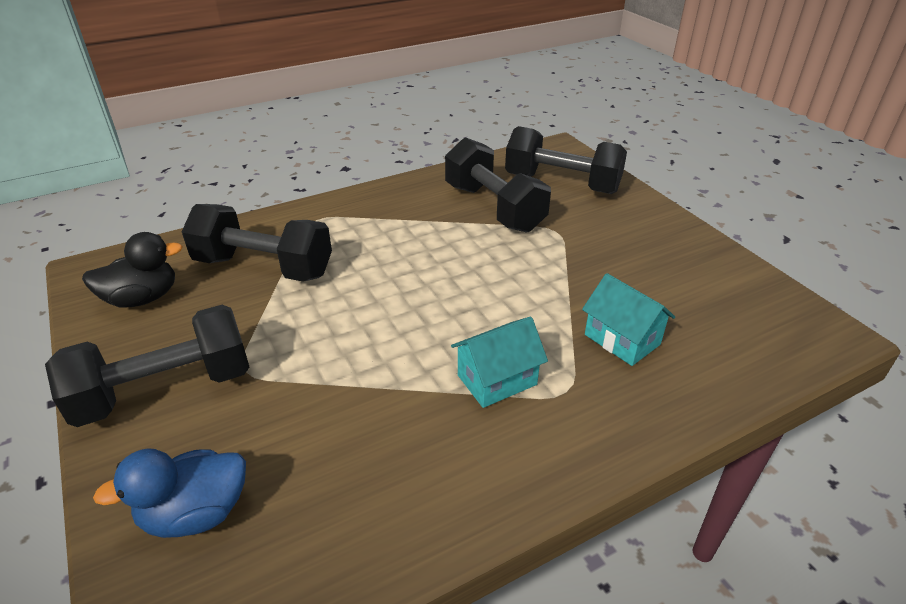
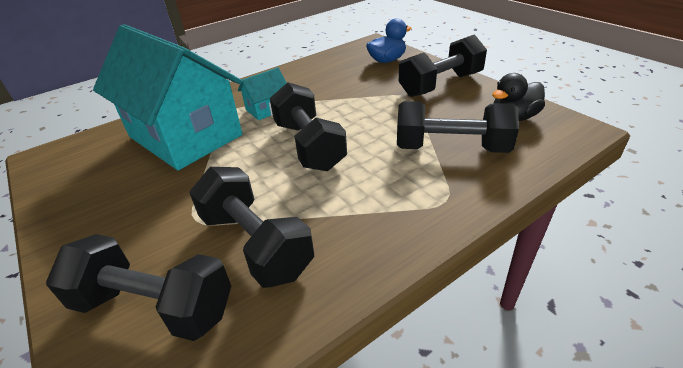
camera: 175 degrees right, 0 degrees up
turquoise house [582,273,675,366] -> turquoise house [93,24,243,170], size x2.46
none -> black dumbbell [270,82,347,171]

